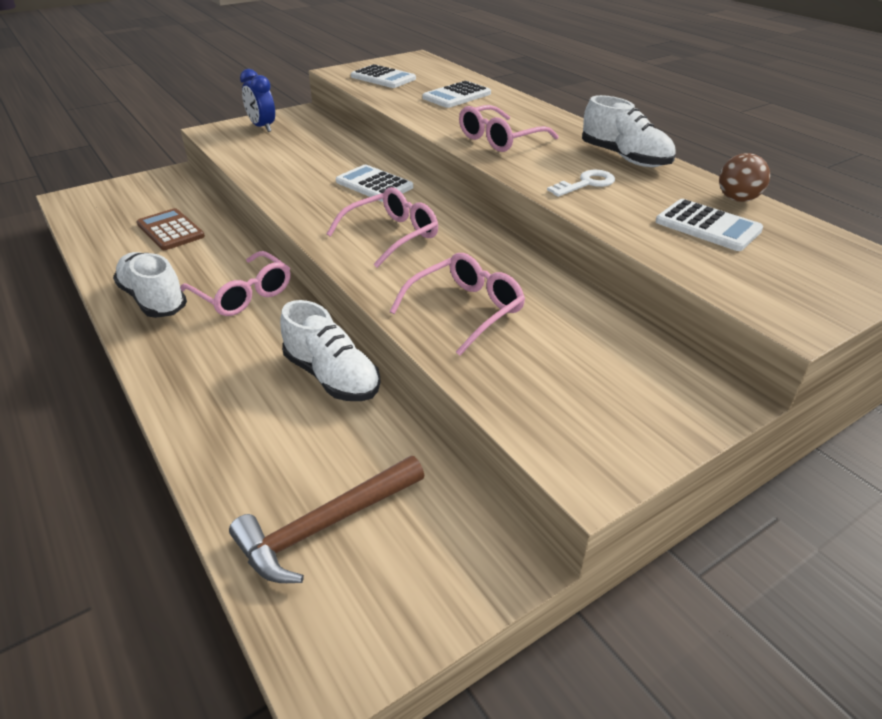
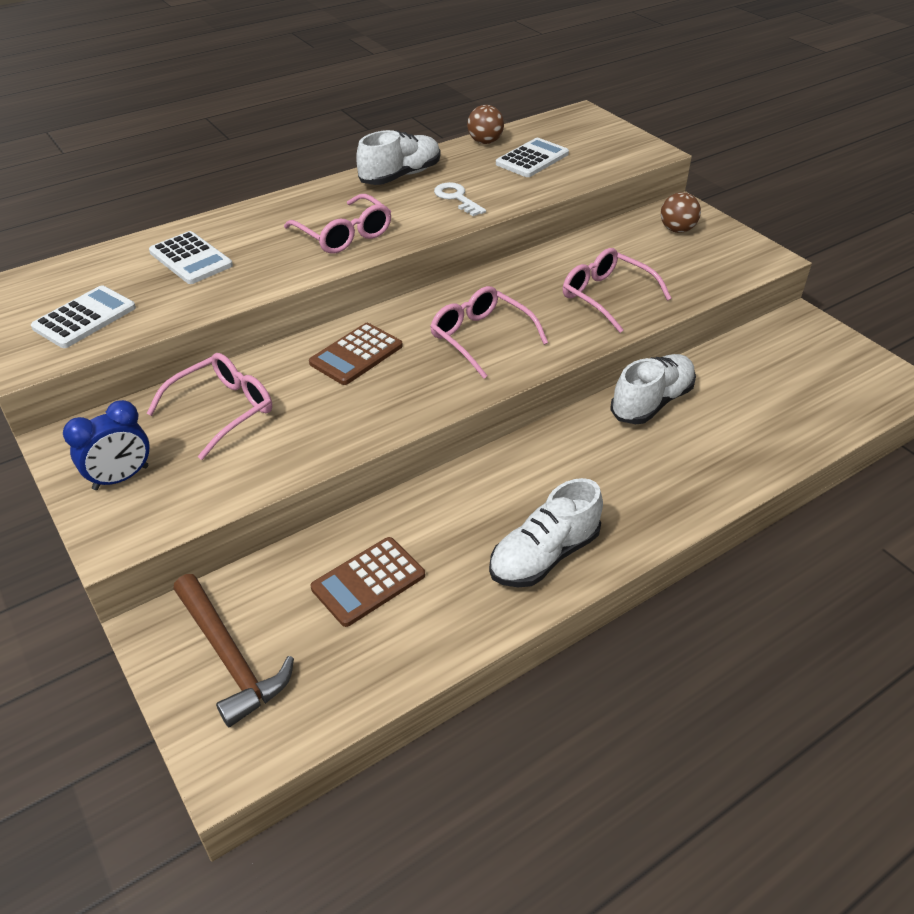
camera: 90 degrees left, 5 degrees up
pink glasses [180,251,290,316] -> pink glasses moved to [146,353,272,460]
brown hammer [229,456,425,583] -> brown hammer moved to [173,574,294,727]
white calculator [336,165,413,202] -> brown calculator [309,323,403,385]
none -> brown ball [661,192,701,233]

